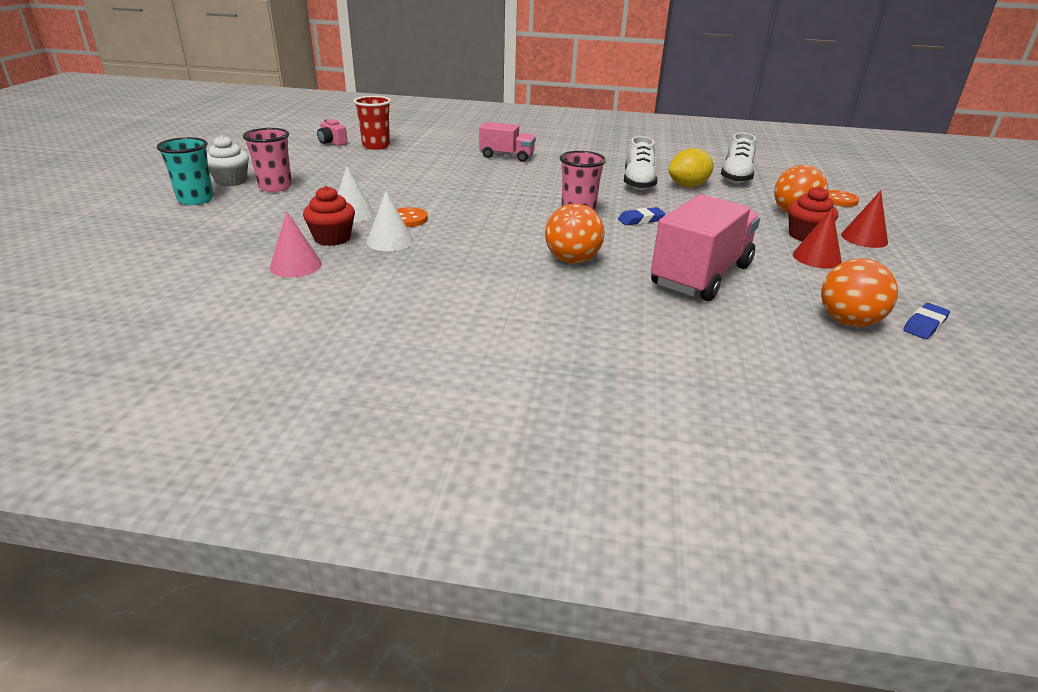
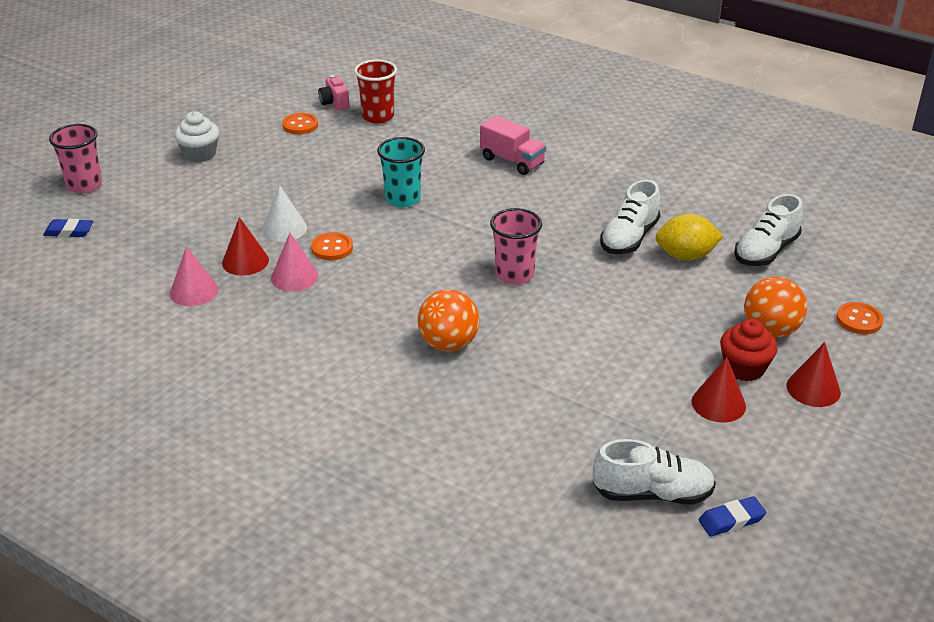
camera: 25 degrees right, 5 degrees up
turquoise cup [157,137,214,205] -> turquoise cup moved to [377,137,425,208]
pink cup [243,128,292,192] -> pink cup moved to [49,124,102,193]
red cupcake [303,186,355,246] -> red cone [222,217,269,275]
white cone [367,191,413,251] -> pink cone [271,233,319,292]
blue eraser [618,207,665,225] -> blue eraser moved to [43,219,94,237]
pink truck [651,194,760,301] -> none
orange ball [821,258,898,327] -> white shoe [593,439,716,505]
none -> orange button [282,113,318,135]

